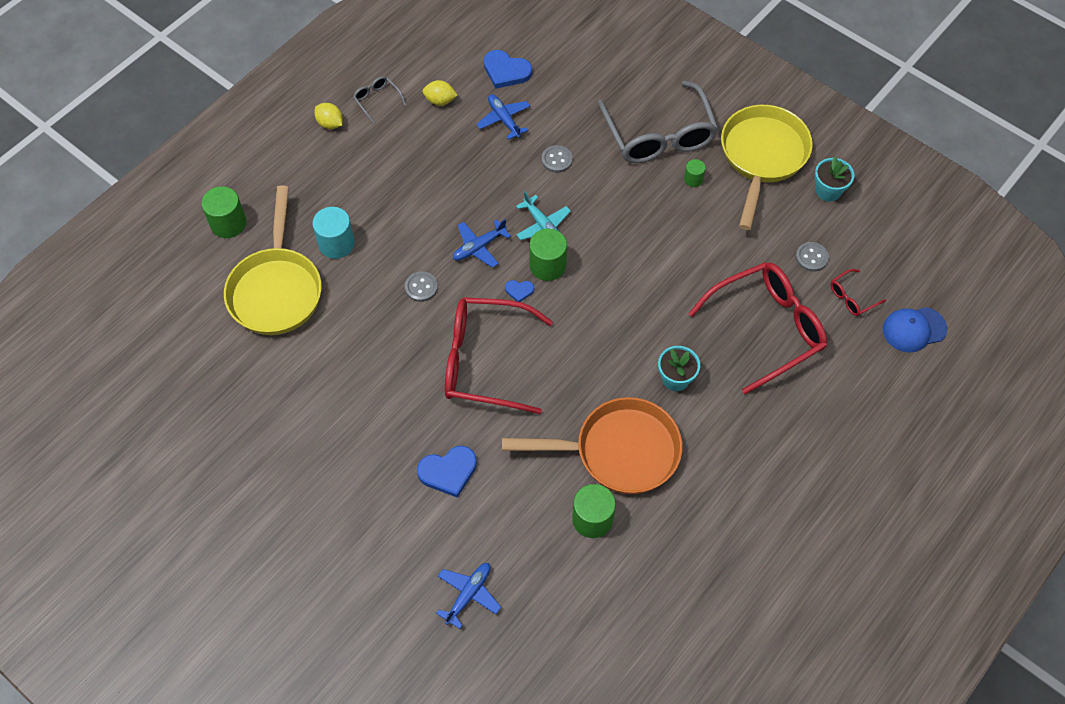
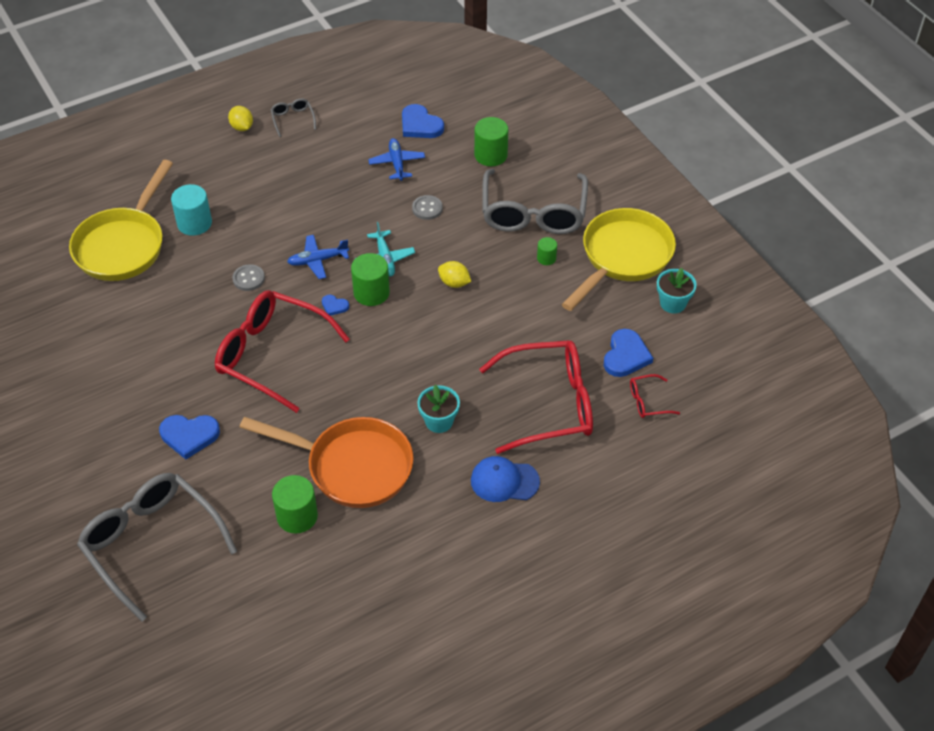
camera: 20 degrees right, 10 degrees down
green cylinder [201,186,246,238] -> green cylinder moved to [474,117,508,166]
yellow lemon [423,80,458,106] -> yellow lemon moved to [438,261,471,288]
blue plane [436,563,501,629] -> grey glasses [77,473,237,621]
grey button [795,242,829,272] -> blue heart [604,329,653,377]
blue cap [883,307,947,353] -> blue cap moved to [471,456,540,502]

